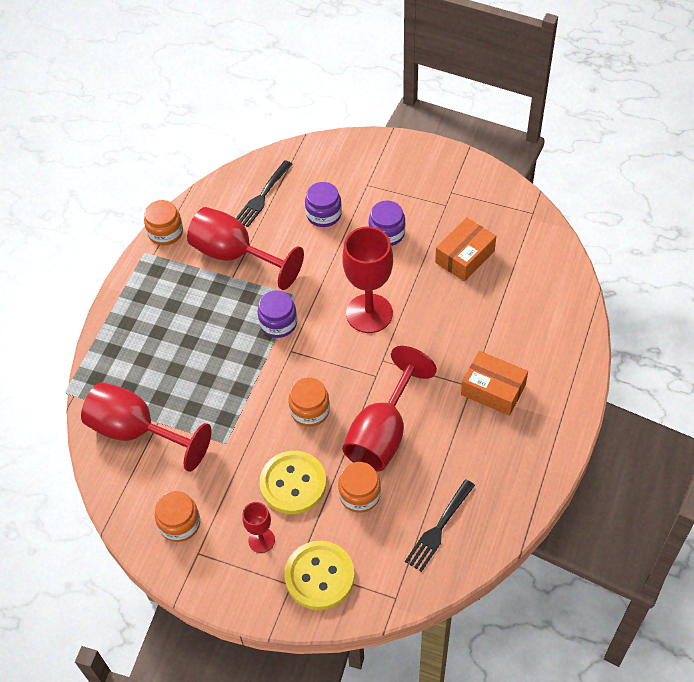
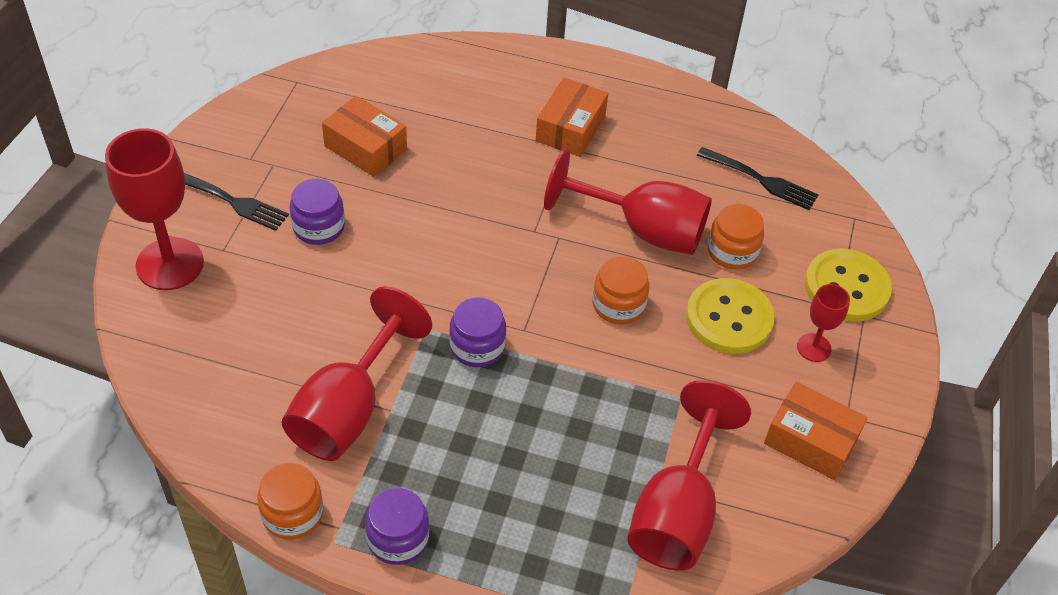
camera: 100 degrees left, 5 degrees down
orange jar [155,491,200,542] -> orange box [764,382,867,480]
black fork [236,160,292,227] -> black fork moved to [184,173,289,231]
purple jar [305,182,342,227] -> purple jar moved to [365,487,429,565]
red goblet [342,227,393,333] -> red goblet moved to [105,128,204,290]

